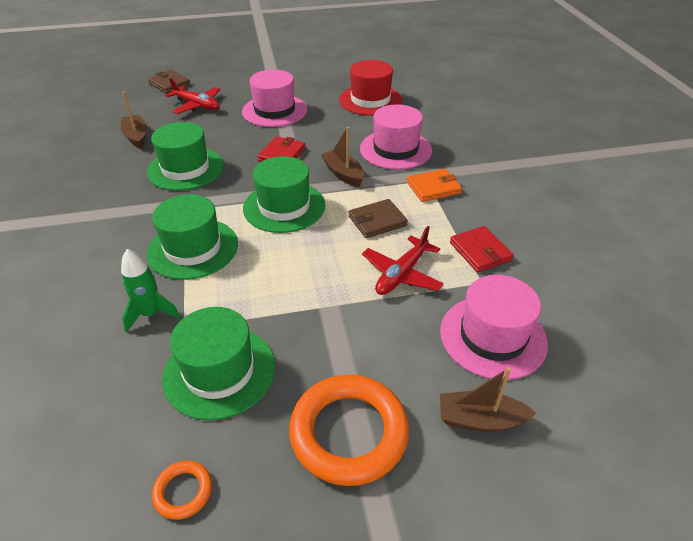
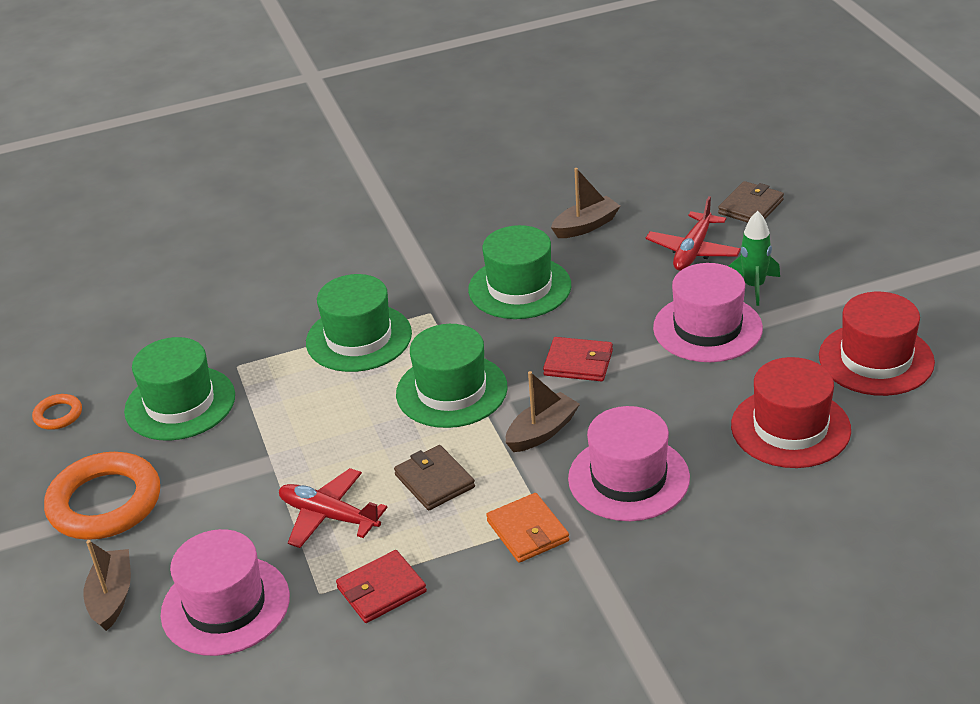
camera: 85 degrees right, 5 degrees down
green rocket [121,249,180,333] -> green rocket moved to [728,211,780,306]
none -> red hat [819,292,935,396]

